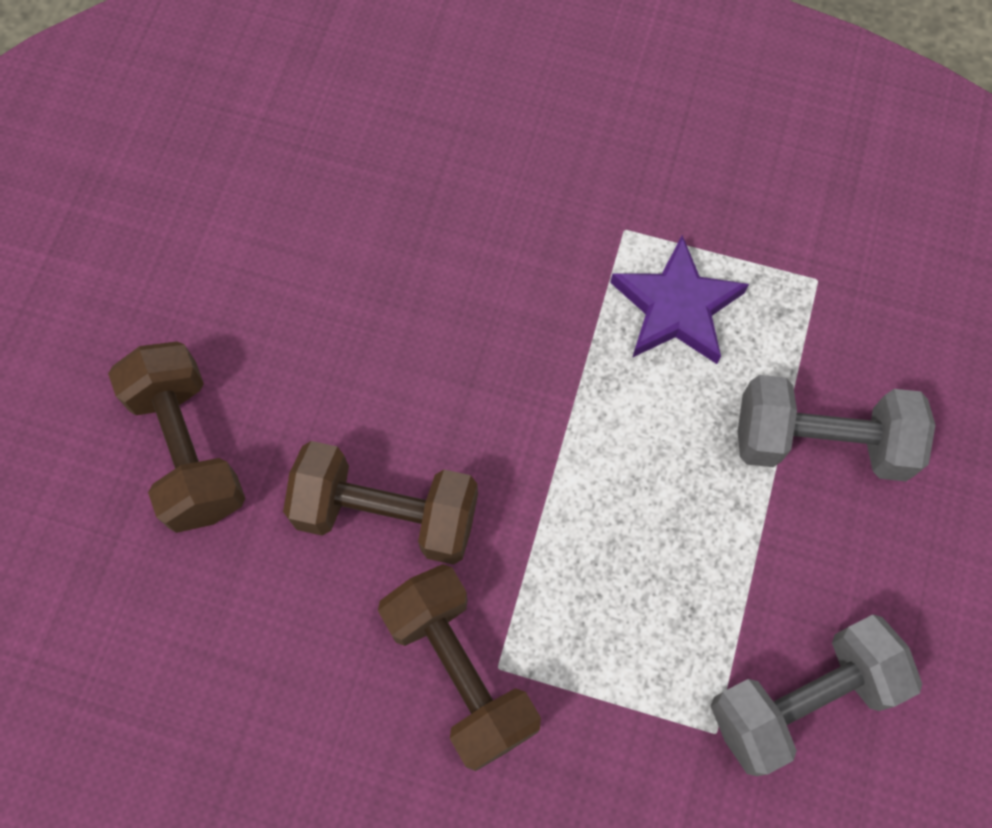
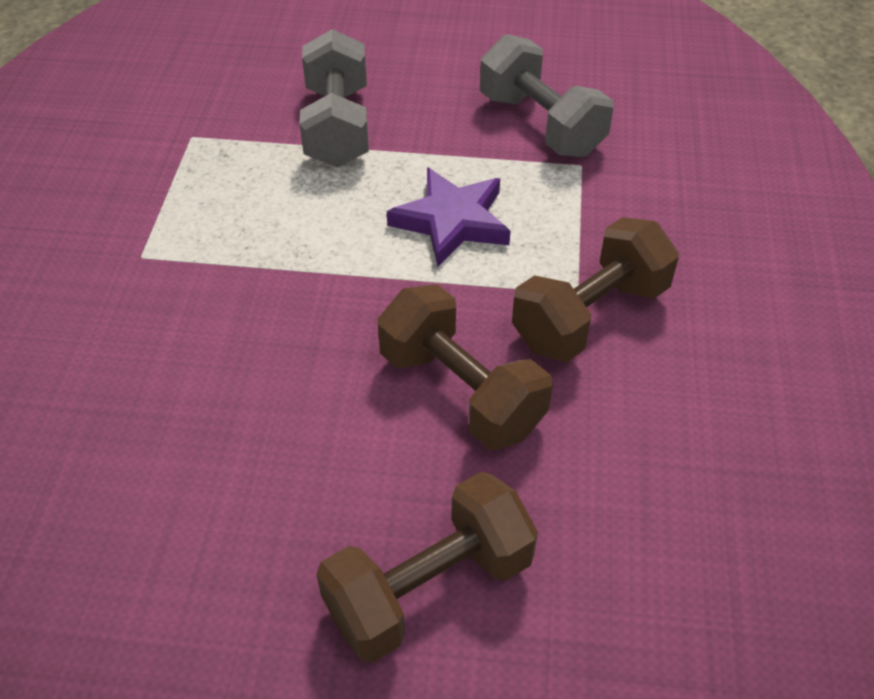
camera: 100 degrees left, 20 degrees down
brown dumbbell [283,441,478,565] -> brown dumbbell turned 45 degrees counterclockwise [378,284,553,450]
purple star [610,235,749,364] -> purple star moved to [387,168,511,267]

